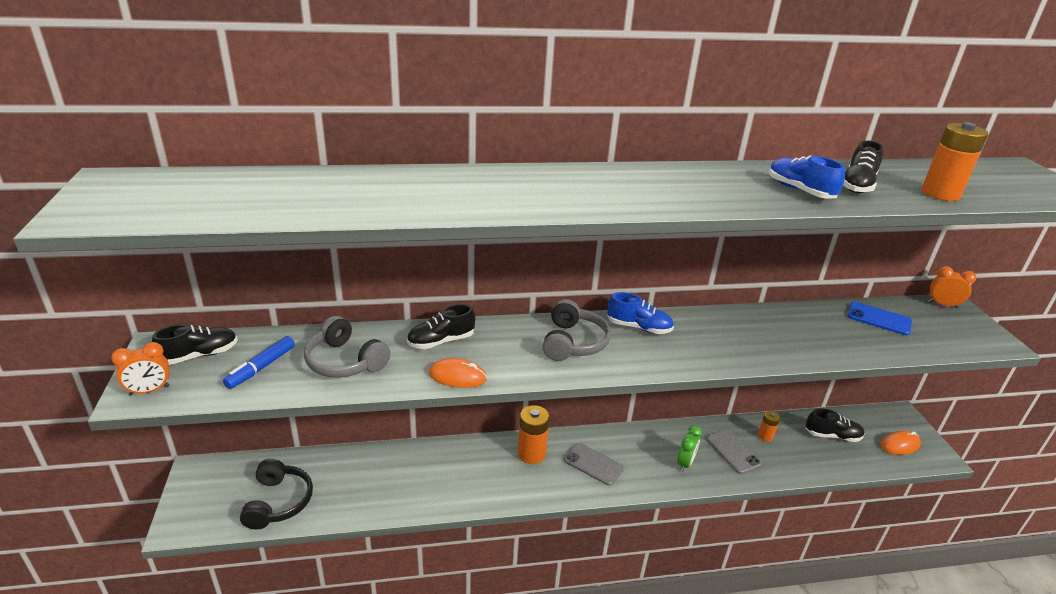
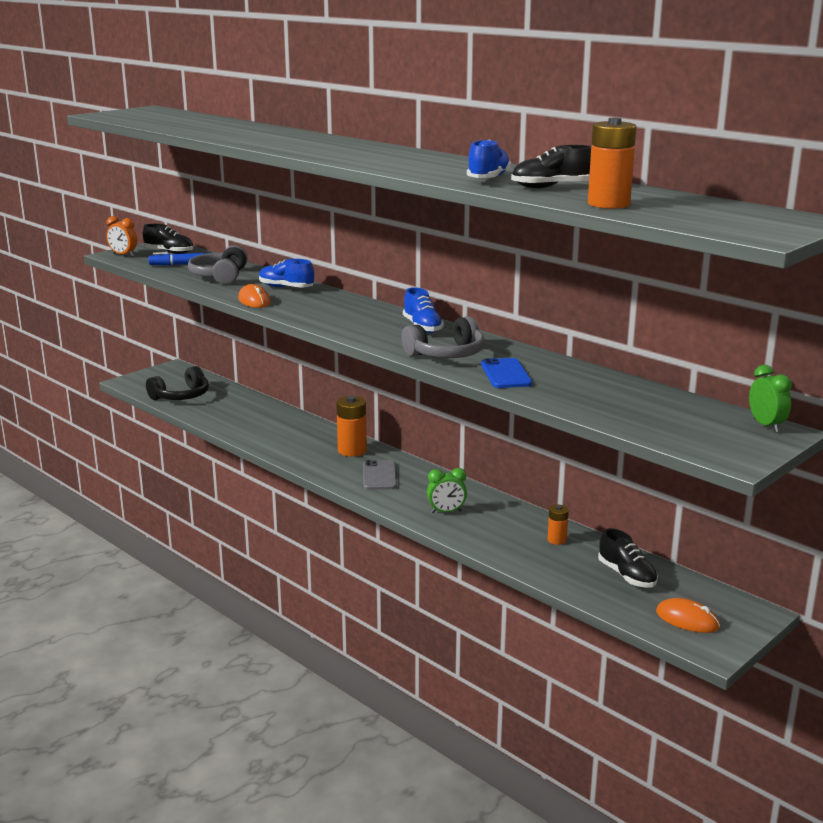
camera: 55 degrees right, 10 degrees down
black shoe [407,304,475,349] -> blue shoe [259,259,314,288]
grey headphones [542,299,611,361] -> grey headphones moved to [401,316,484,358]
grey phone [706,429,762,474] -> none
blue phone [847,302,912,335] -> blue phone moved to [481,358,532,388]
orange clock [928,266,976,308] -> green clock [749,365,792,433]

